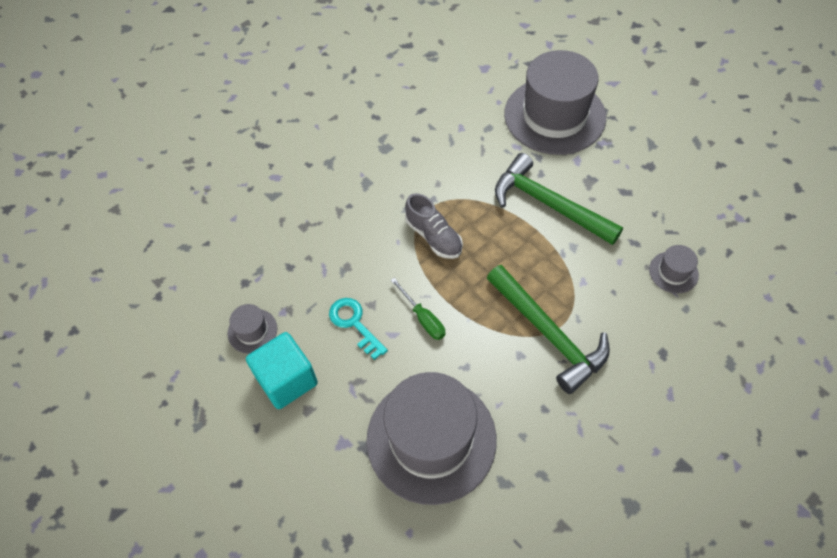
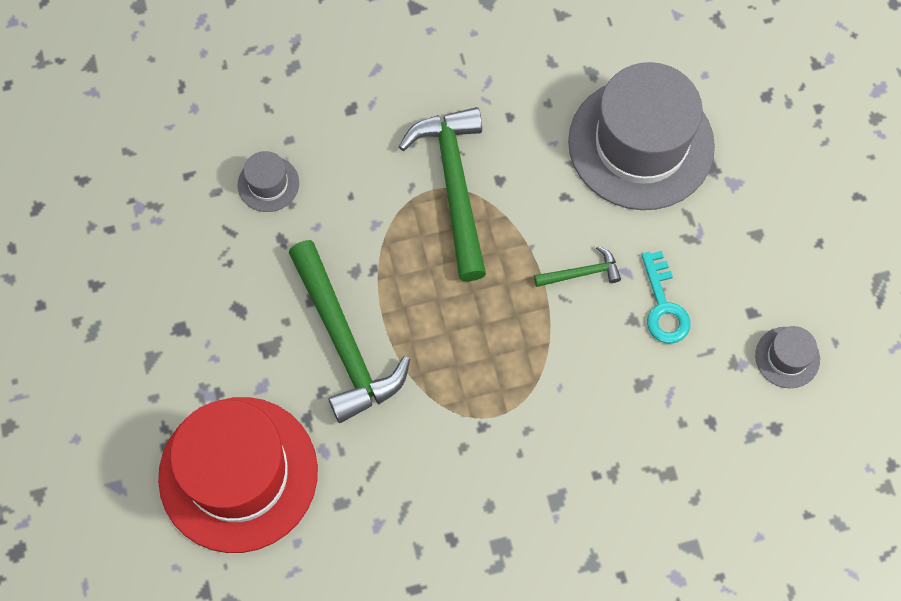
camera: 155 degrees left, 10 degrees up
turquoise cube [246,332,318,409] -> none
green screwdriver [391,278,446,340] -> green hammer [534,246,621,287]
grey shoe [405,193,463,259] -> none
grey hat [504,50,606,155] -> red hat [158,397,318,553]

